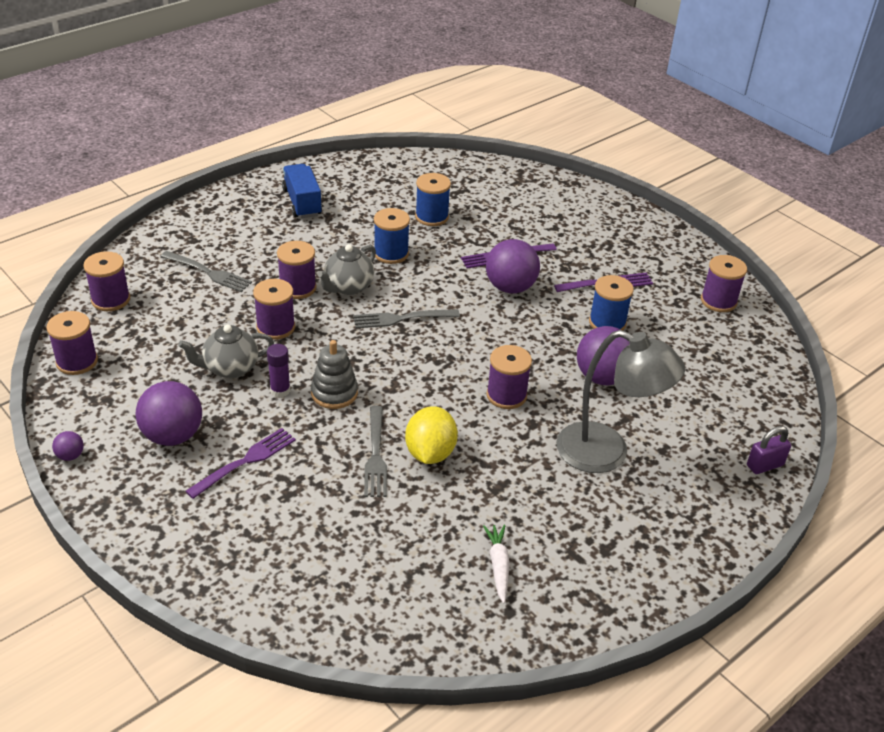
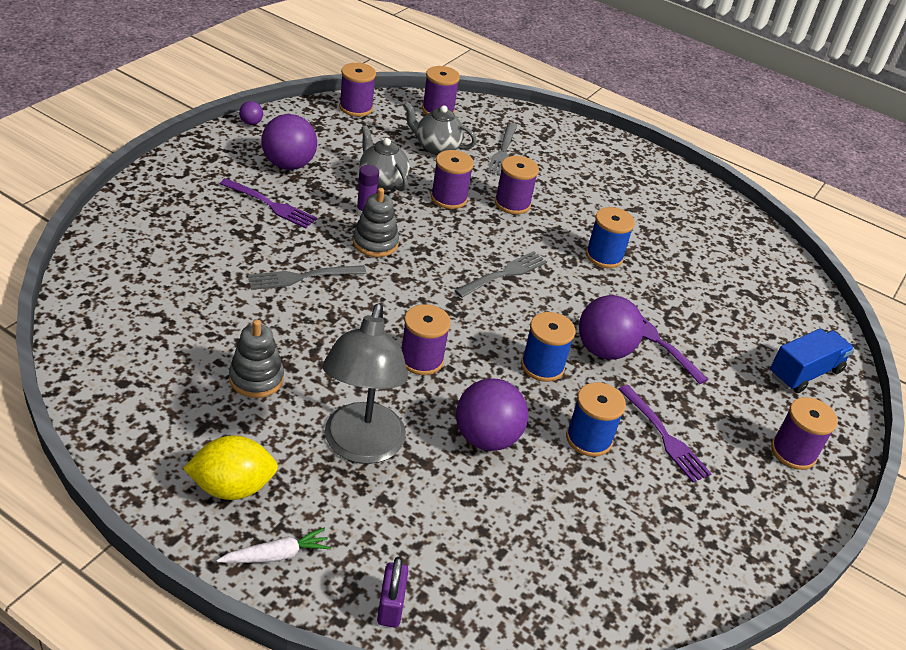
camera: 70 degrees right, 0 degrees up
blue truck [282,164,322,218] -> blue truck moved to [770,328,854,393]
grey teapot [317,244,376,295] -> grey teapot moved to [404,101,477,155]
grey fork [353,309,460,329] -> grey fork turned 75 degrees clockwise [454,251,547,298]
yellow lemon [405,406,458,464] -> yellow lemon moved to [183,435,278,500]
blue spool [415,173,451,226] -> blue spool moved to [521,312,575,382]
white carrot [483,525,510,604] -> white carrot moved to [217,528,331,563]
purple spool [701,255,747,312] -> purple spool moved to [771,397,838,470]
purple padlock [747,426,791,474] -> purple padlock turned 45 degrees clockwise [377,557,408,627]
none -> grey stacking toy [229,320,284,398]

